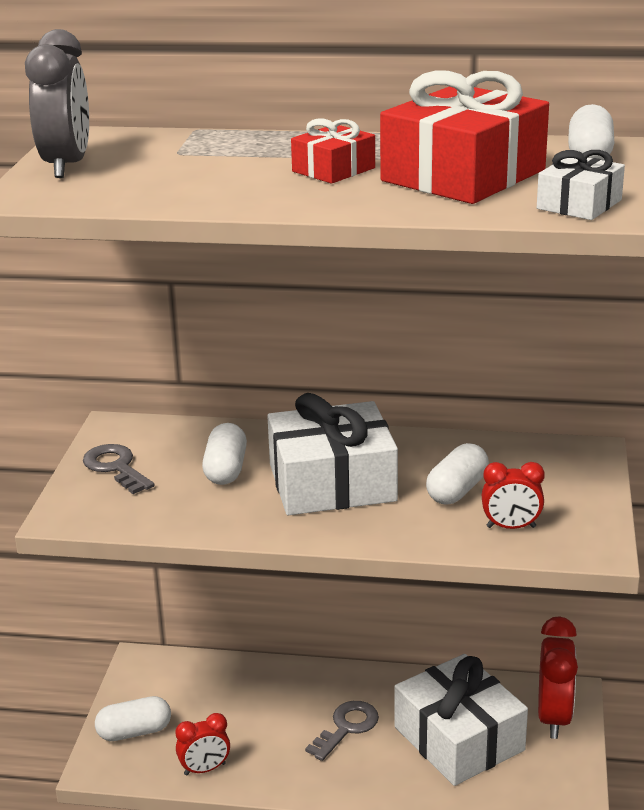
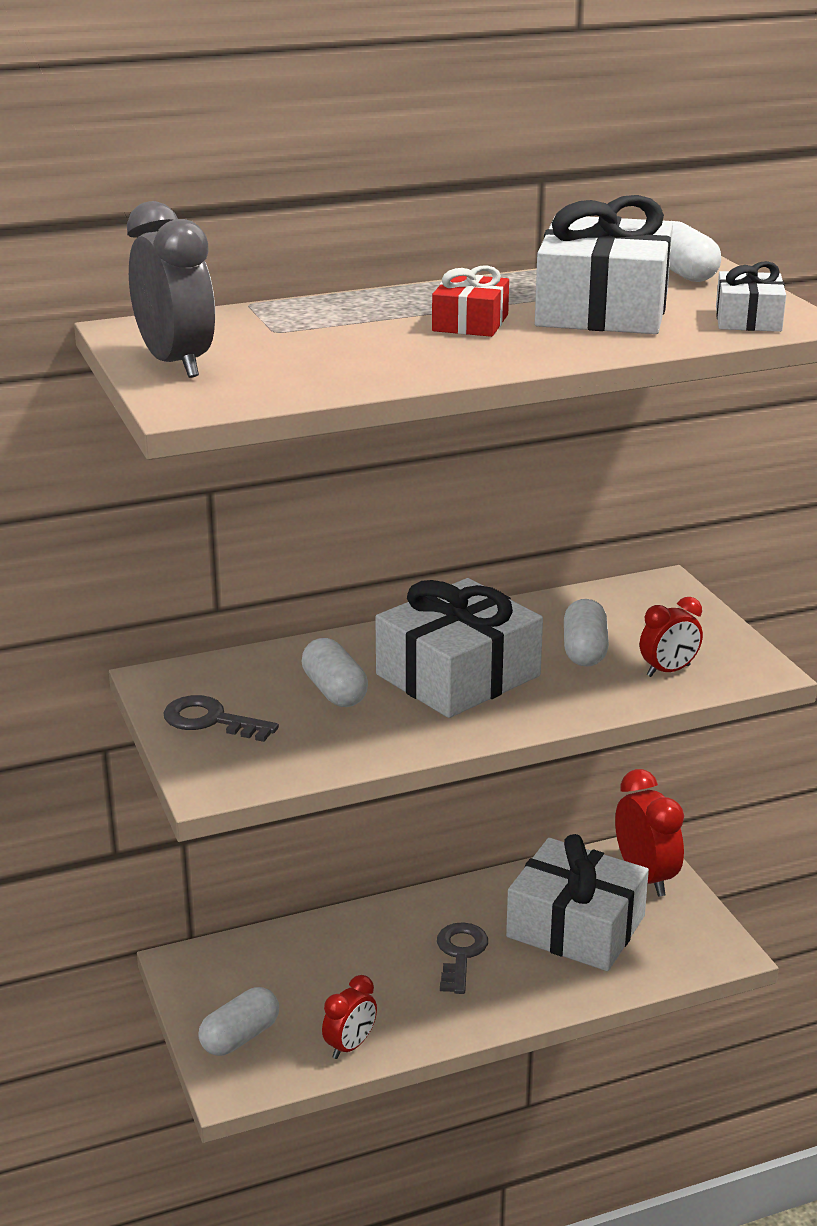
camera: 30 degrees left, 0 degrees up
red gift [380,70,549,204] -> white gift [535,195,673,334]

